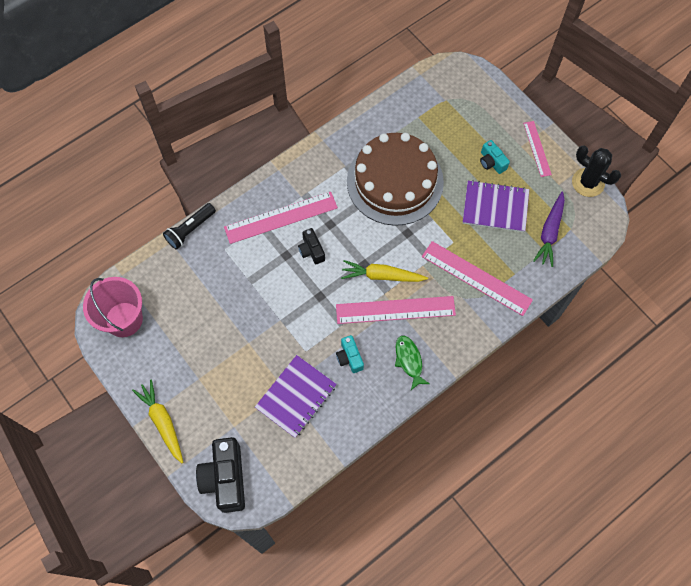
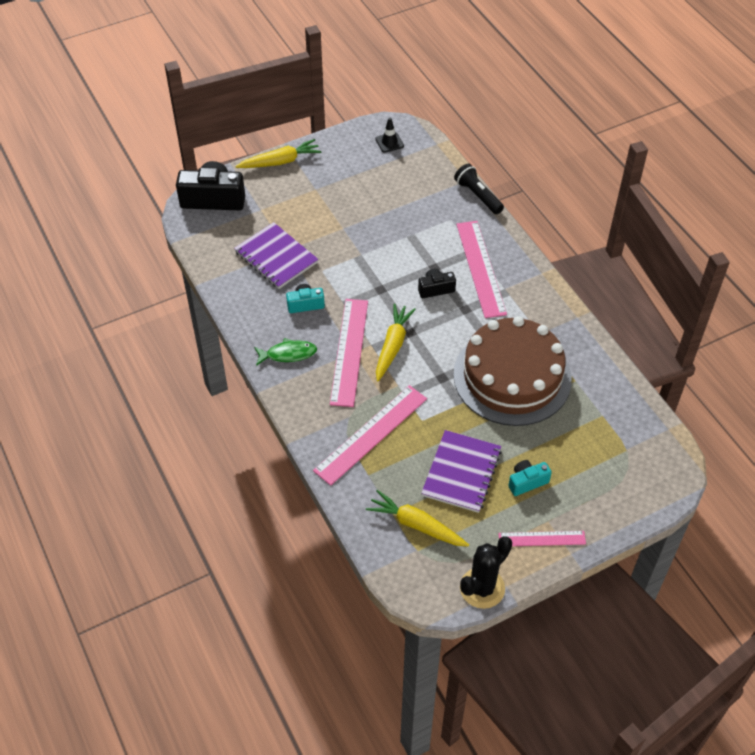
camera: 100 degrees right, 15 degrees down
pink bucket [83,277,143,337] -> black traffic cone [375,118,404,153]
purple carrot [533,191,565,267] -> yellow carrot [366,490,469,547]

